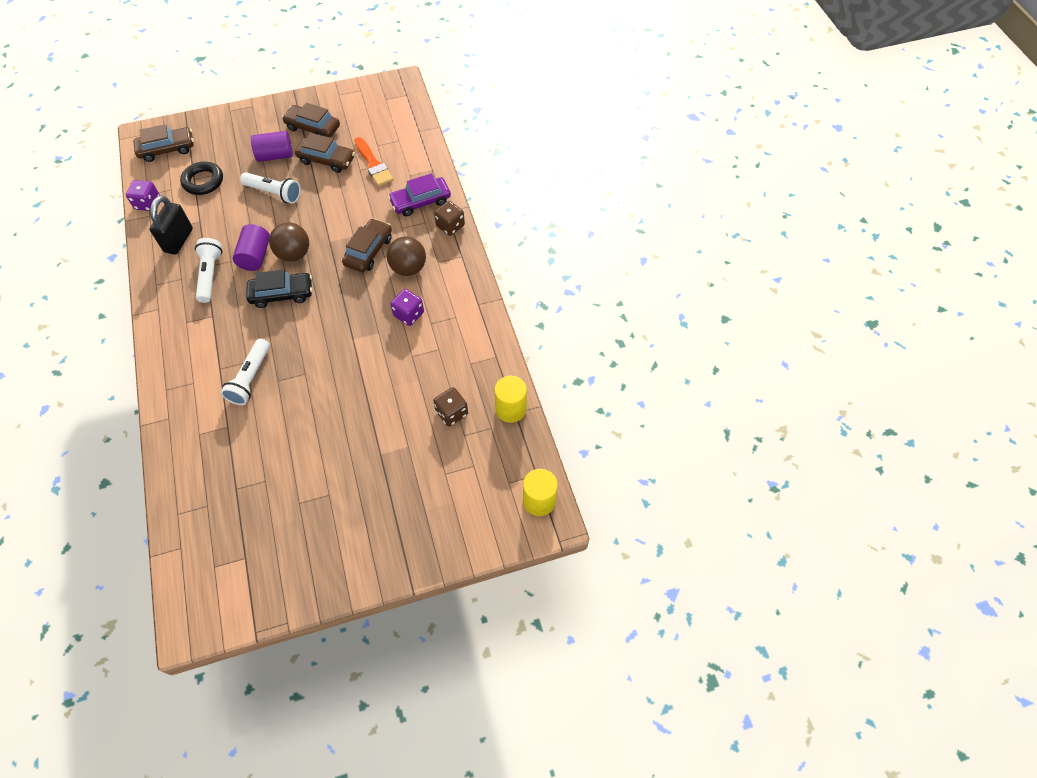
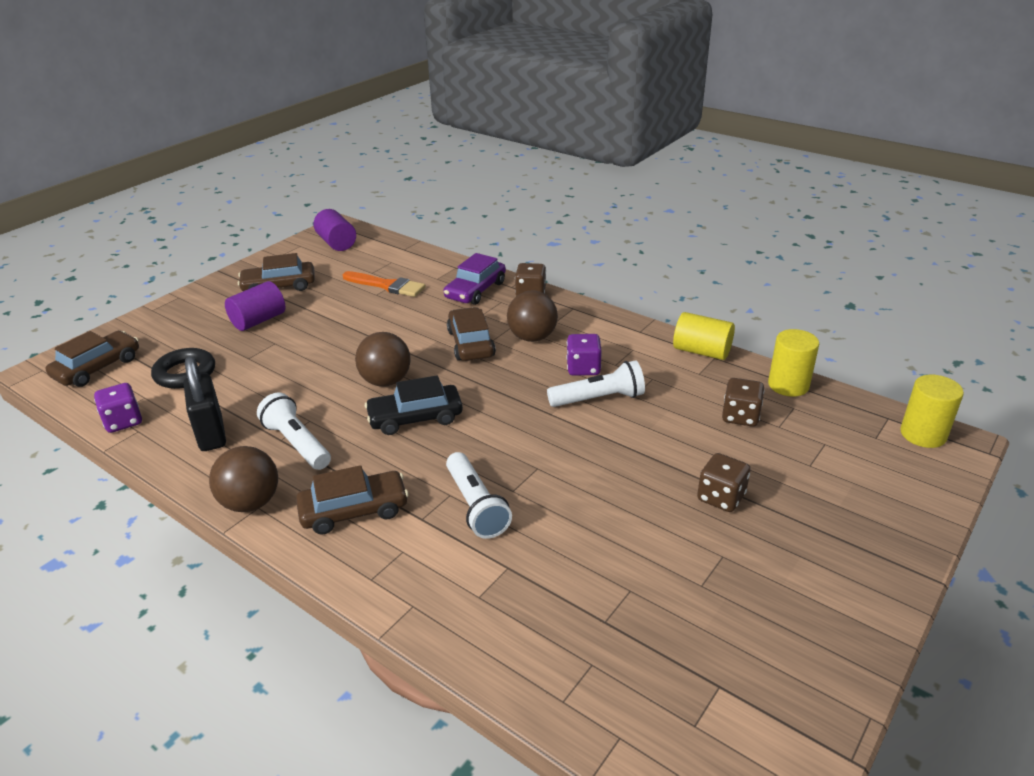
camera: 35 degrees left, 25 degrees down
purple cylinder [233,224,270,271] -> purple cylinder moved to [314,209,356,251]
white flashlight [240,172,301,204] -> white flashlight moved to [547,360,645,407]
black car [246,270,312,308] -> black car turned 150 degrees counterclockwise [365,375,463,435]
brown car [295,133,355,173] -> brown car moved to [296,465,409,535]
none -> brown ball [209,446,278,512]
none -> yellow cylinder [673,312,735,360]
none -> brown dice [697,453,751,512]

